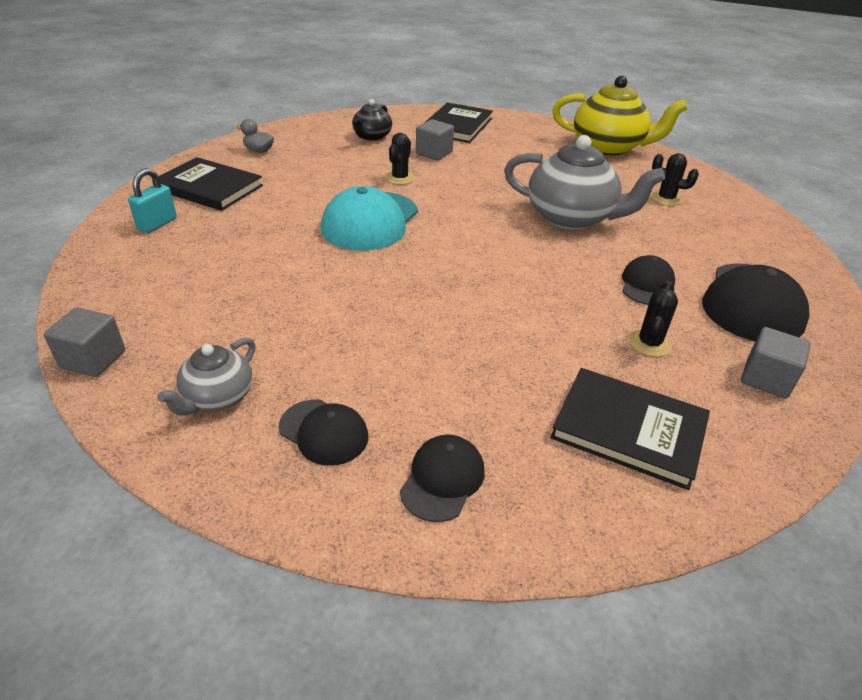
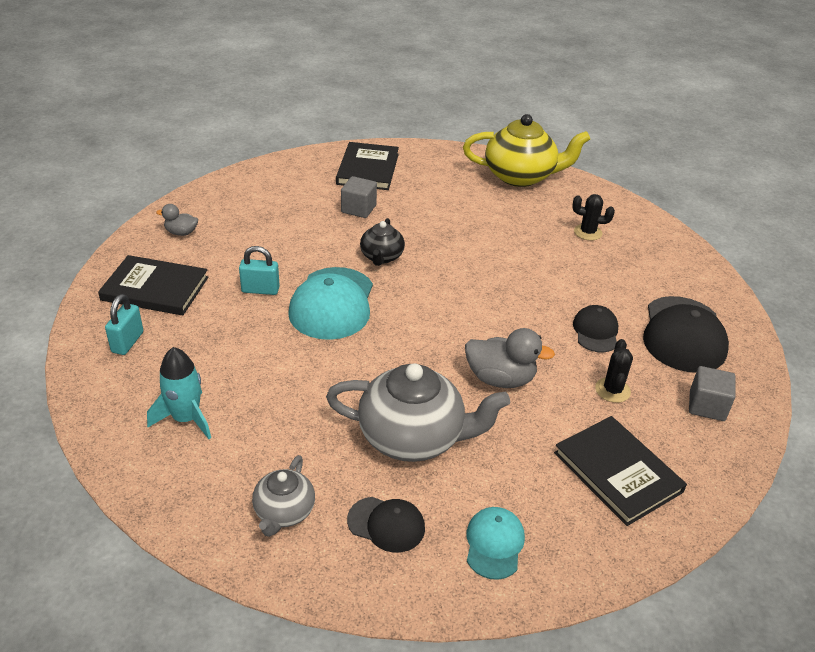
camera: 15 degrees left, 0 degrees up
grey cube [44,307,125,377] -> none
black teapot [352,99,392,141] -> black teapot moved to [360,218,405,266]
black cactus [385,133,415,185] -> none
black cap [400,435,485,522] -> turquoise cap [466,507,525,580]
grey teapot [504,135,665,230] -> grey teapot moved to [326,363,510,462]
black book [550,368,710,490] -> black book turned 45 degrees clockwise [554,416,687,526]
none -> turquoise rocket [147,347,211,439]
none -> turquoise padlock [239,246,280,295]
none -> grey duck [465,328,555,388]

